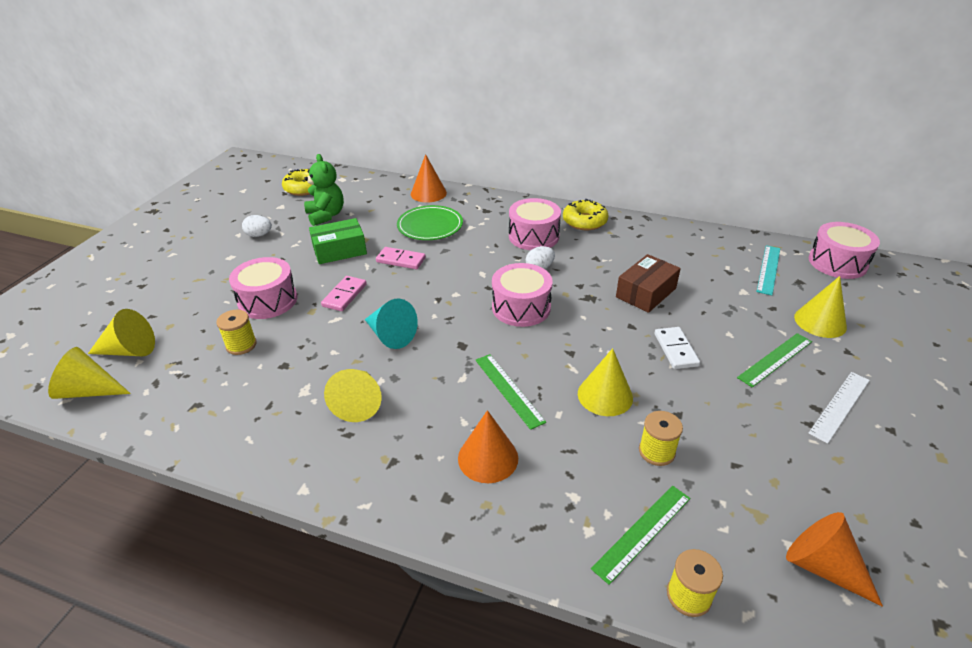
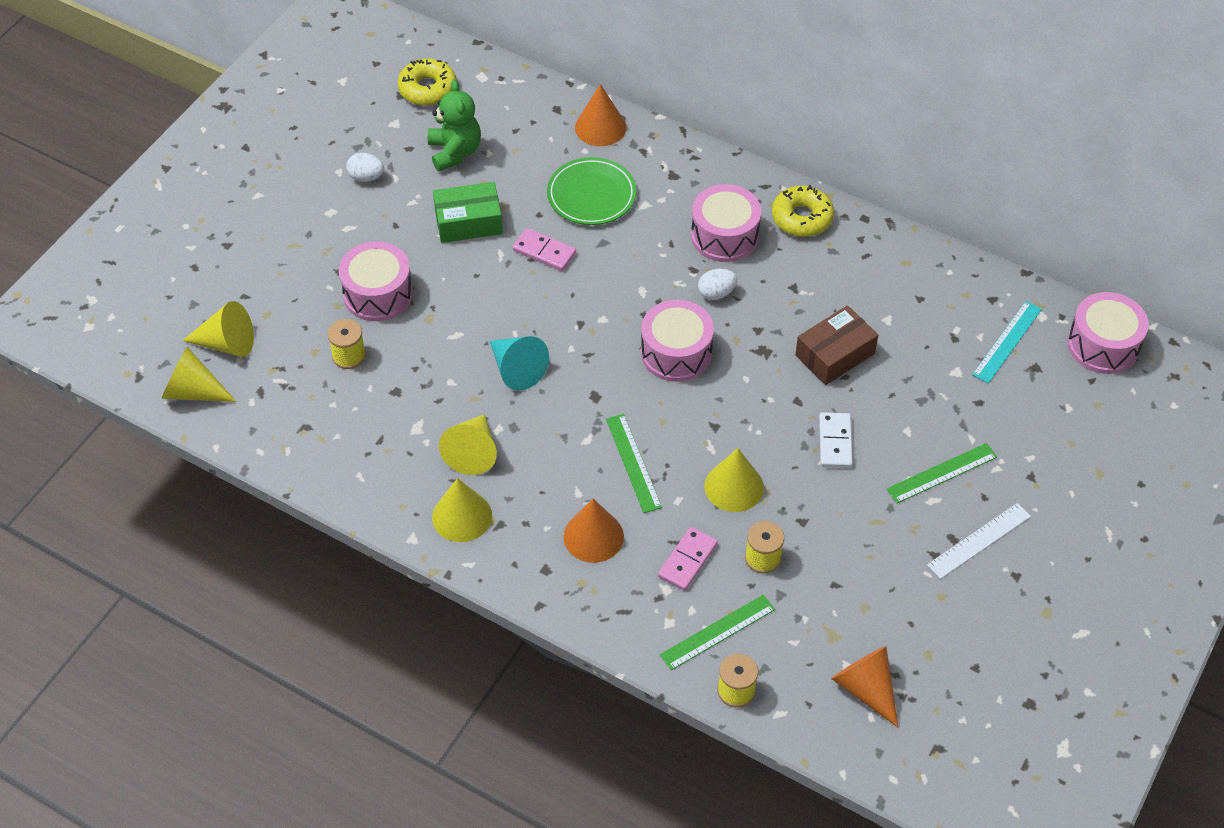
camera: 10 degrees right, 15 degrees up
pink domino [321,276,367,311] -> pink domino moved to [658,527,718,591]
yellow cone [794,276,847,338] -> yellow cone moved to [432,478,492,542]

